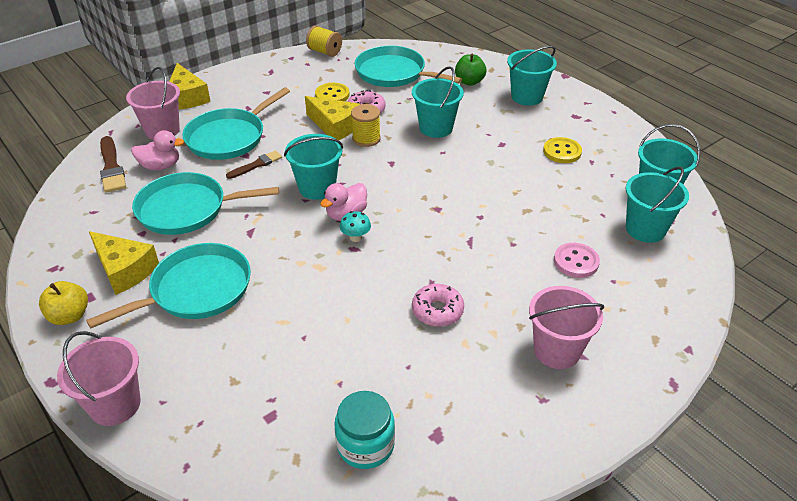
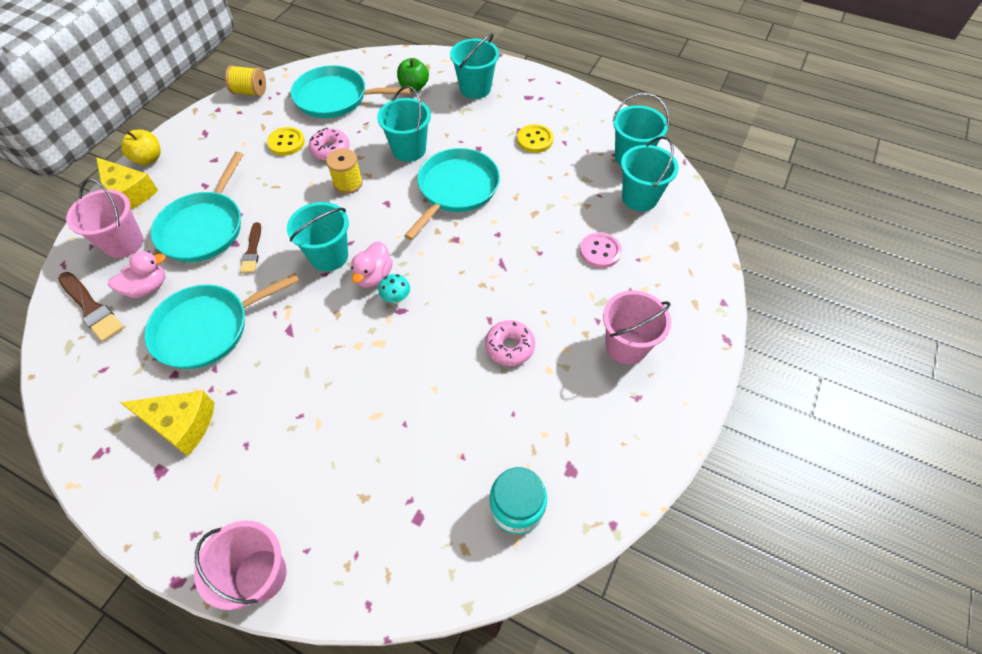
camera: 25 degrees left, 15 degrees up
yellow apple [39,281,88,325] -> yellow apple moved to [121,130,161,165]
turquoise pan [86,243,251,329] -> turquoise pan moved to [404,148,500,240]
brown brush [226,150,282,179] -> brown brush turned 150 degrees clockwise [240,222,261,273]
yellow cheese [305,96,361,140] -> none

